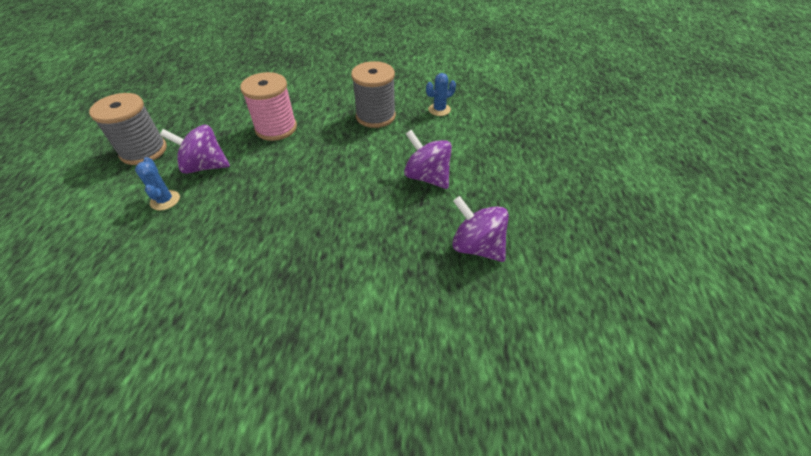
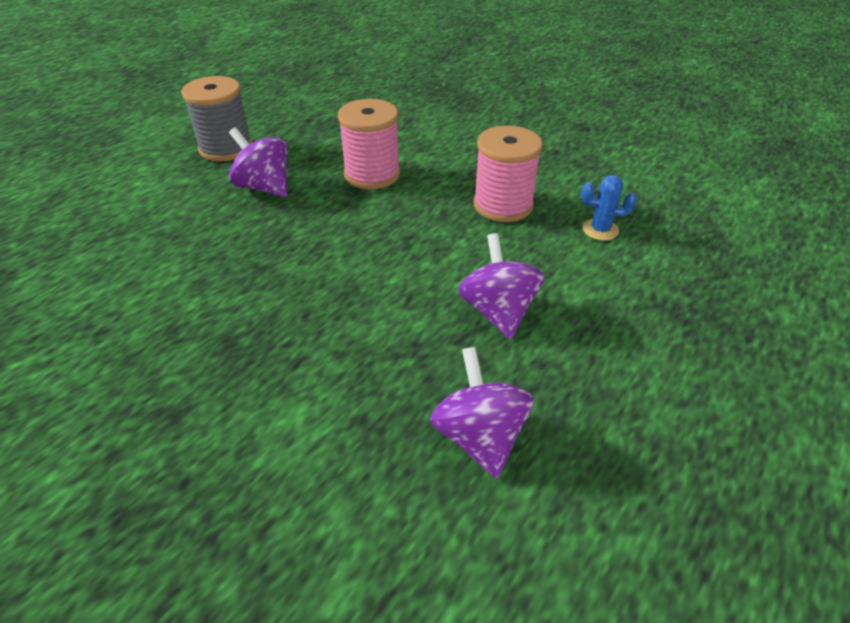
camera: 35 degrees right, 5 degrees down
blue cactus [135,157,180,210] -> none
grey spool [351,61,396,128] -> pink spool [473,126,543,222]

